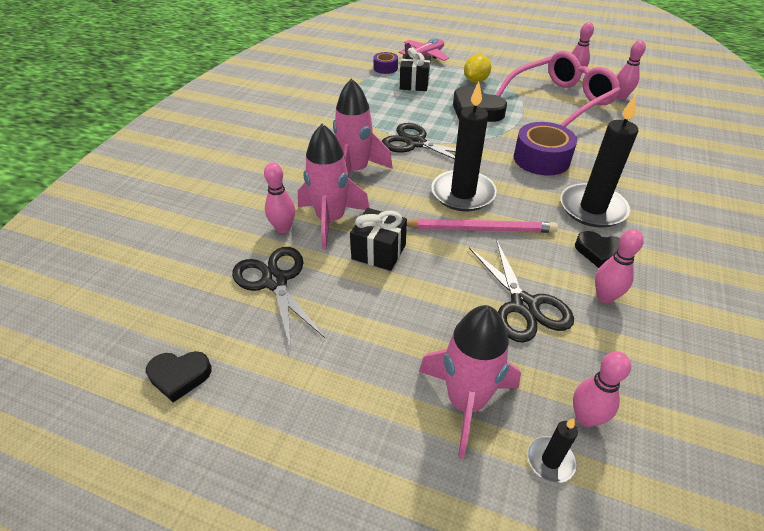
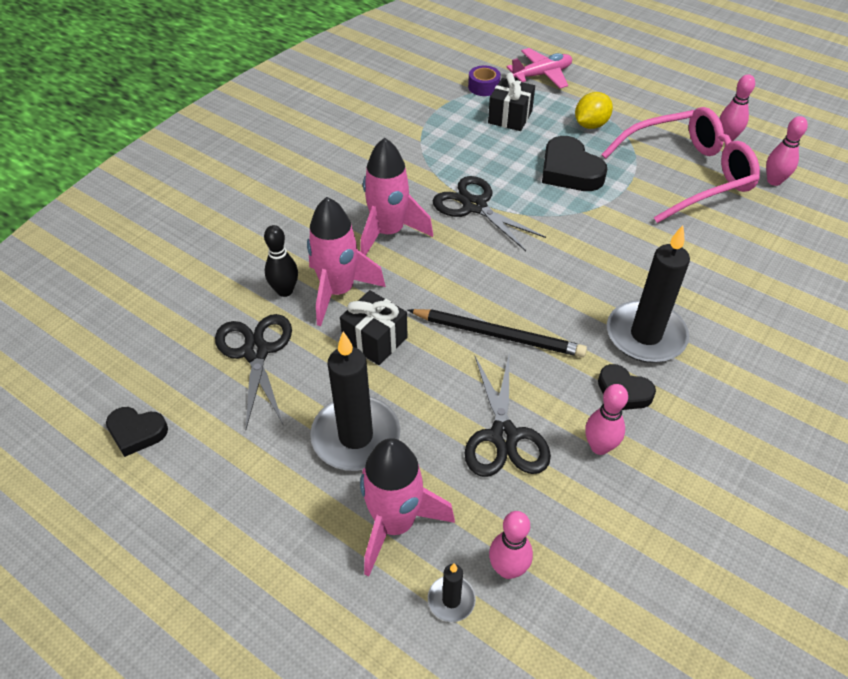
camera: 15 degrees right, 5 degrees up
pink bowling pin [264,162,295,233] -> black bowling pin [264,225,298,297]
pink pencil [407,219,558,233] -> black pencil [408,309,587,357]
black candle [431,82,497,211] -> black candle moved to [310,331,400,471]
purple tape [514,122,577,176] -> none

